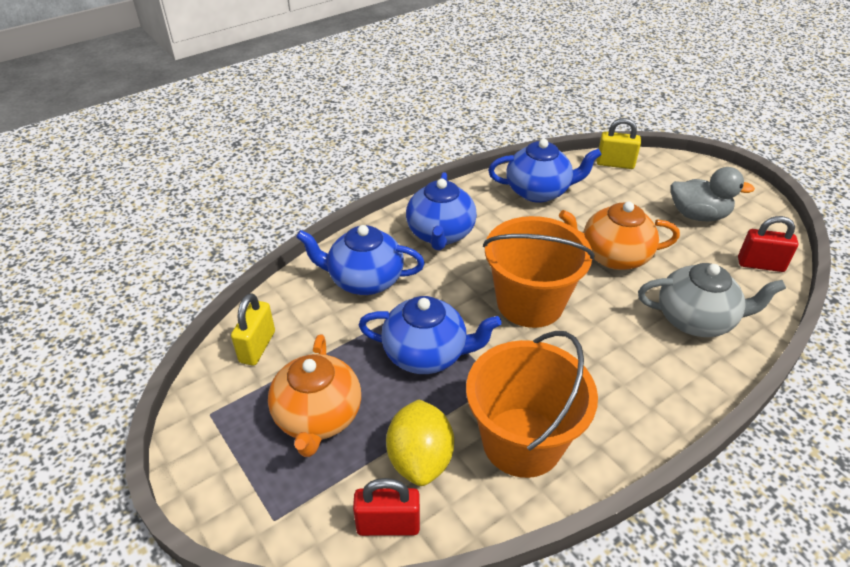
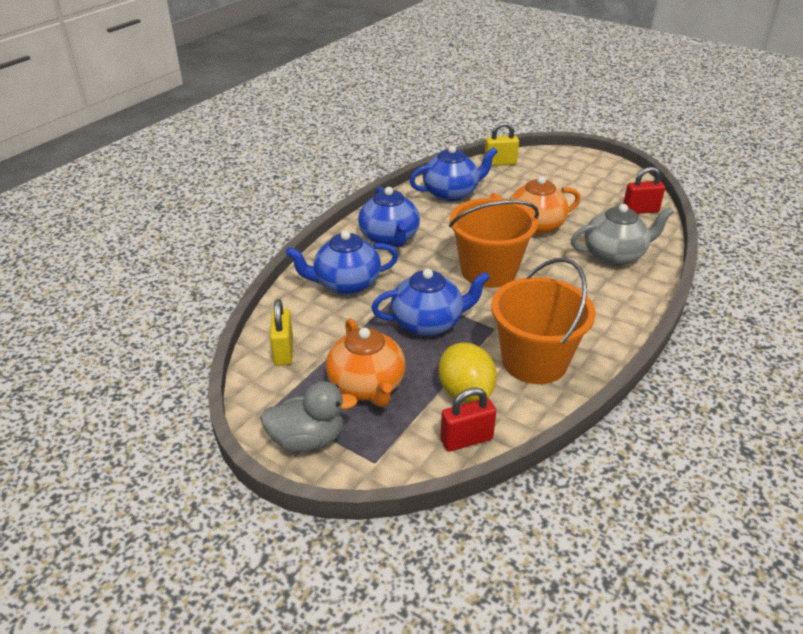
camera: 20 degrees left, 5 degrees down
grey duck [671,167,755,221] -> grey duck moved to [260,381,358,452]

